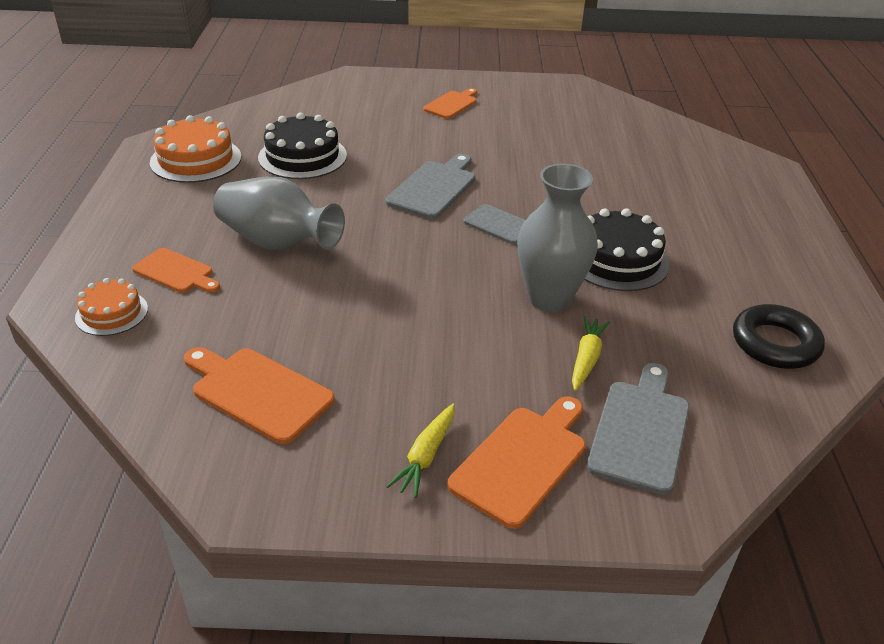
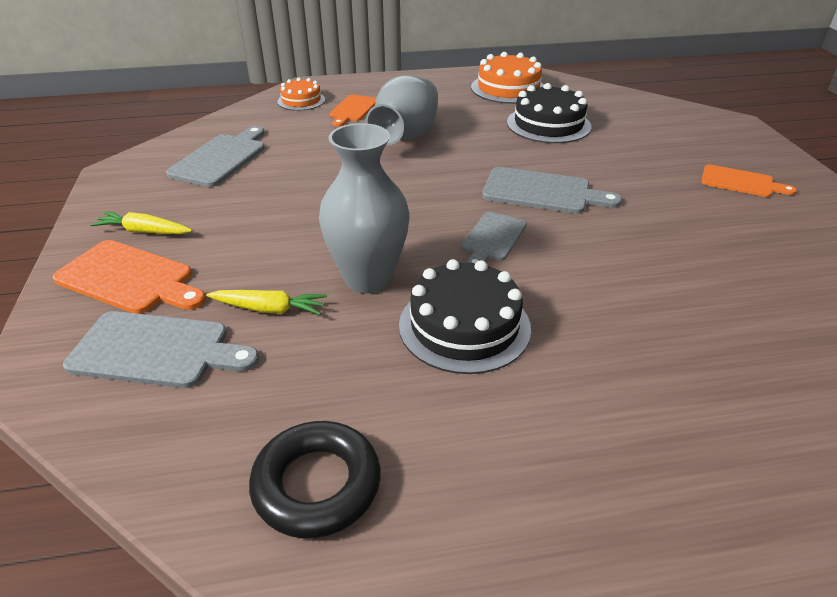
camera: 80 degrees right, 0 degrees up
orange cutting board [184,347,335,444] -> grey cutting board [166,126,265,187]

